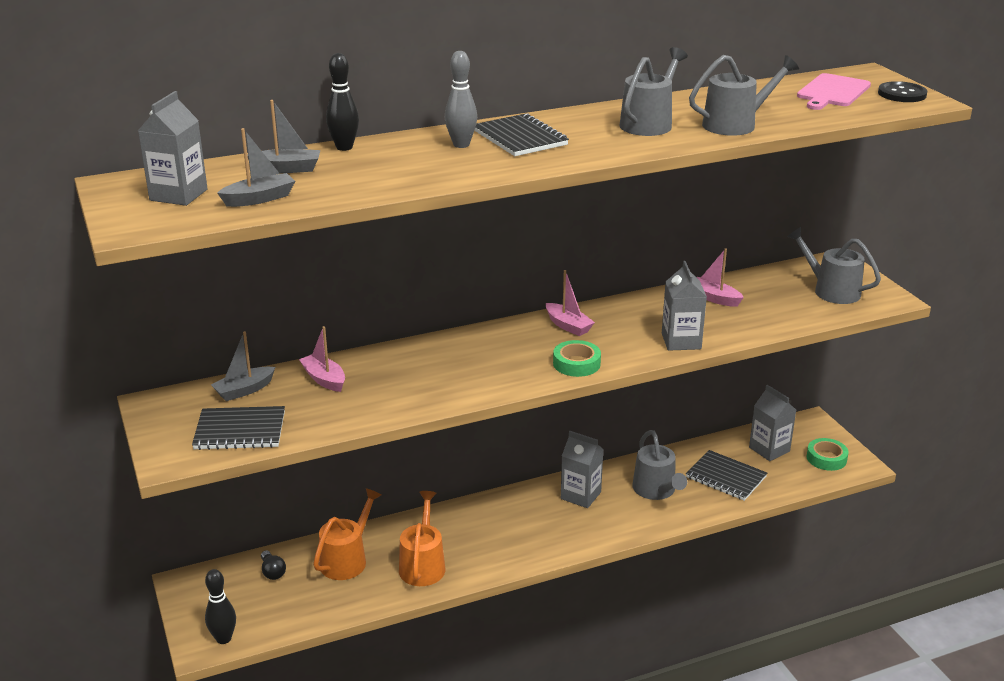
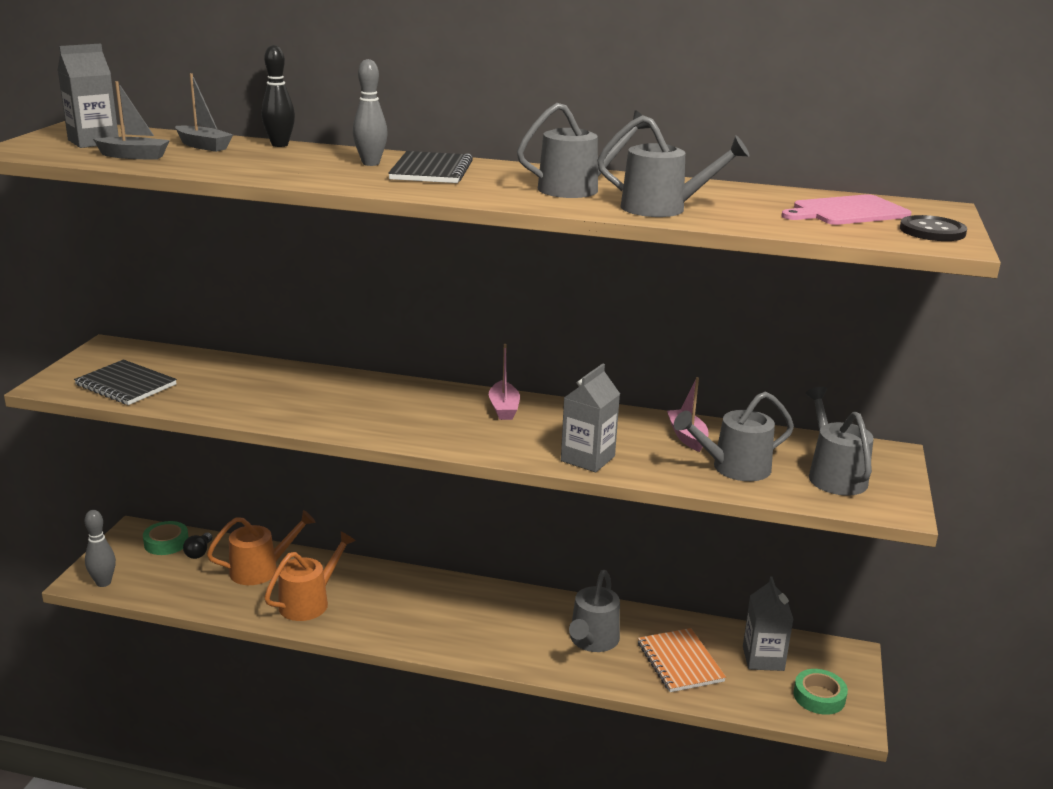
camera: 35 degrees right, 5 degrees down
black bowling pin [205,569,236,644] -> grey bowling pin [85,510,116,587]
grey boat [211,331,275,401] -> none
pink boat [299,326,345,392] -> none
green tape [553,340,601,377] -> green tape moved to [143,521,189,555]
grey carton [561,431,604,508] -> none
black notebook [686,450,767,501] -> orange notebook [638,628,726,692]
none -> grey watering can [674,391,794,481]

